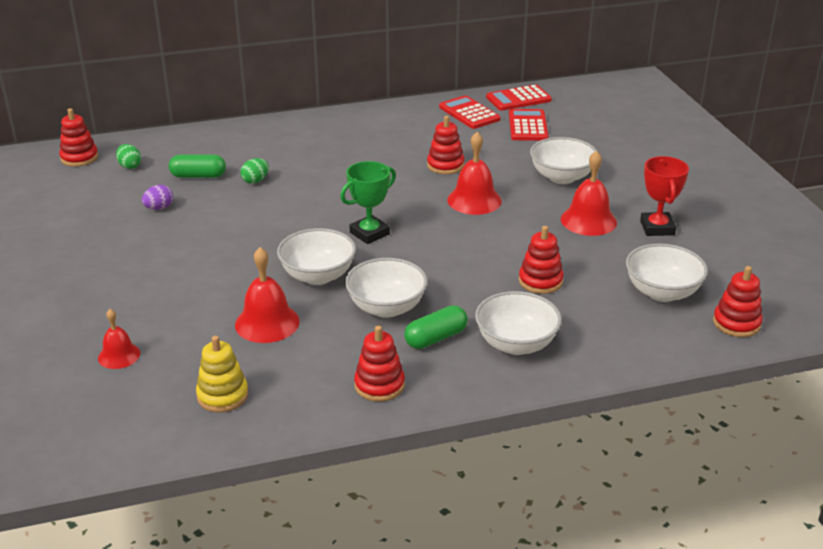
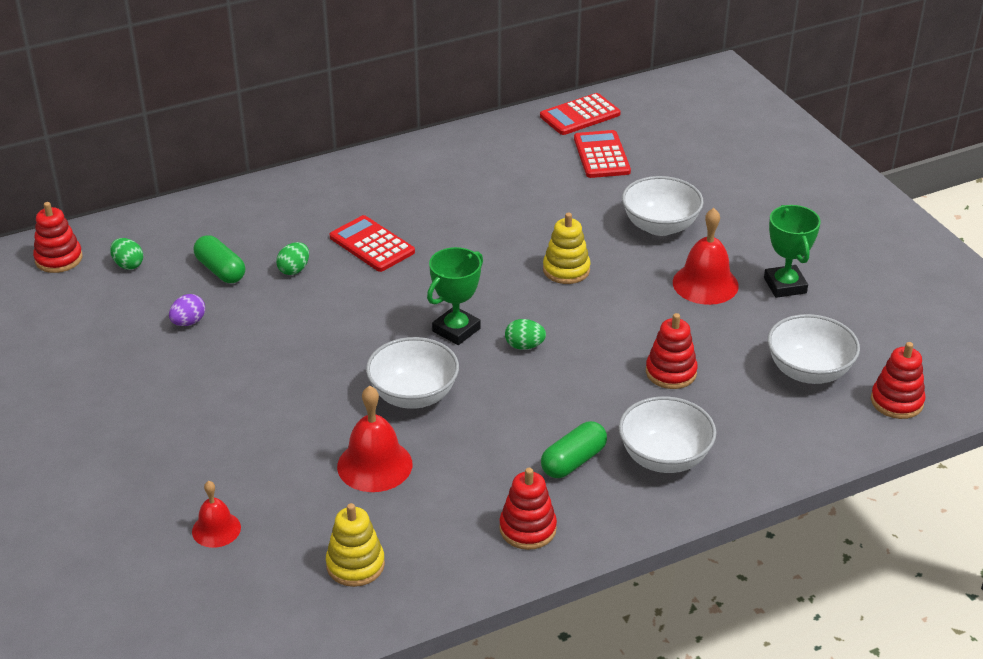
camera: 10 degrees left, 5 degrees up
green capsule [169,155,226,178] -> green capsule turned 60 degrees clockwise [194,235,245,283]
white bowl [345,258,428,318] -> none
red stacking toy [427,116,465,174] -> none
red calculator [439,95,501,129] -> red calculator moved to [330,215,415,272]
red bell [447,132,502,215] -> yellow stacking toy [543,213,590,284]
red trophy [640,156,689,236] -> green trophy [764,205,821,298]
none -> green egg [505,319,546,350]

